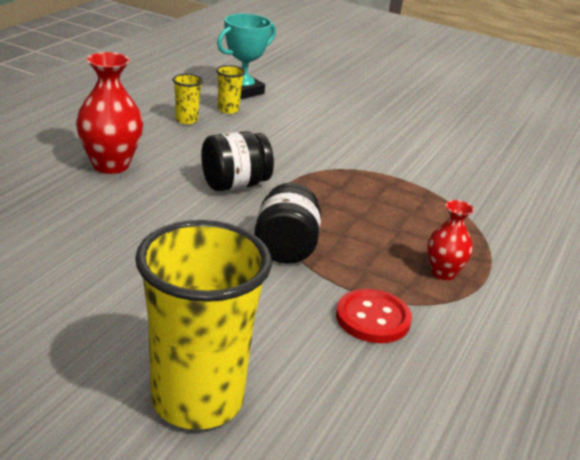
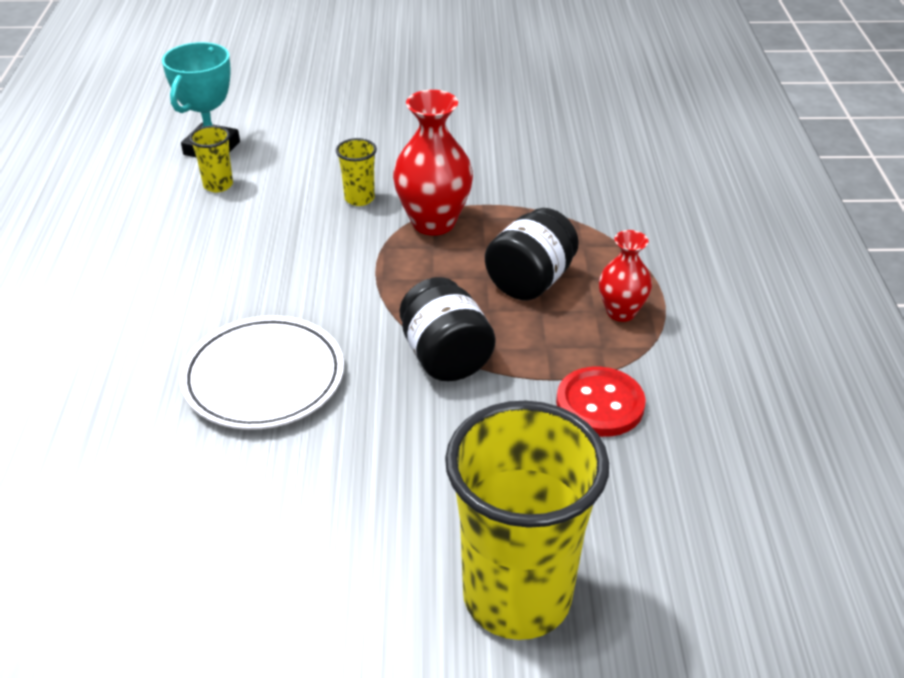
camera: 25 degrees left, 10 degrees up
red vase [76,52,143,174] -> red vase moved to [393,90,473,236]
yellow cup [173,74,203,124] -> yellow cup moved to [336,138,377,206]
black jar [201,131,274,191] -> black jar moved to [485,208,579,300]
none -> white plate [180,316,344,430]

